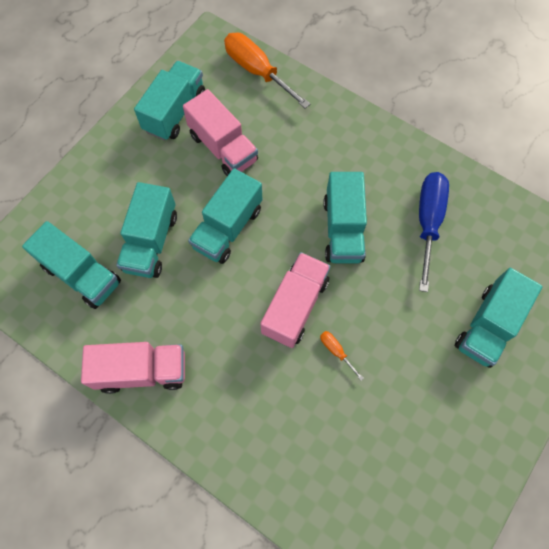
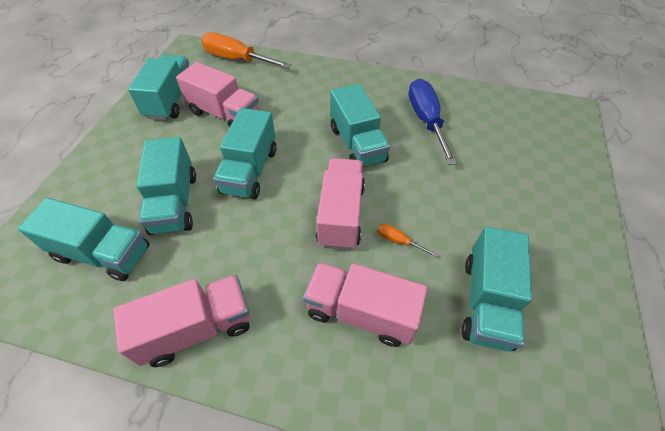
camera: 20 degrees left, 15 degrees down
turquoise truck [455,268,543,368] -> turquoise truck moved to [461,226,532,352]
none -> pink truck [303,262,428,347]

